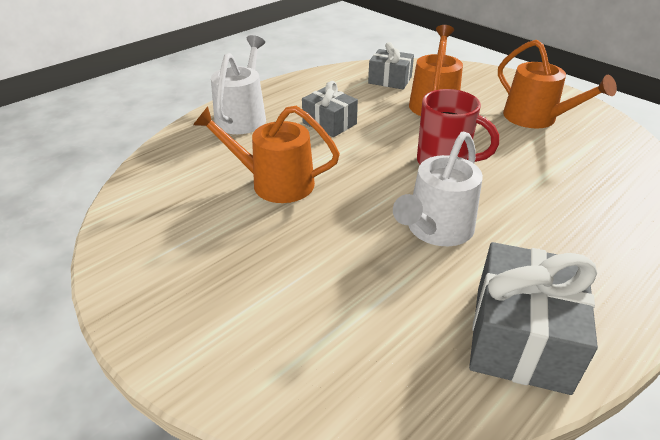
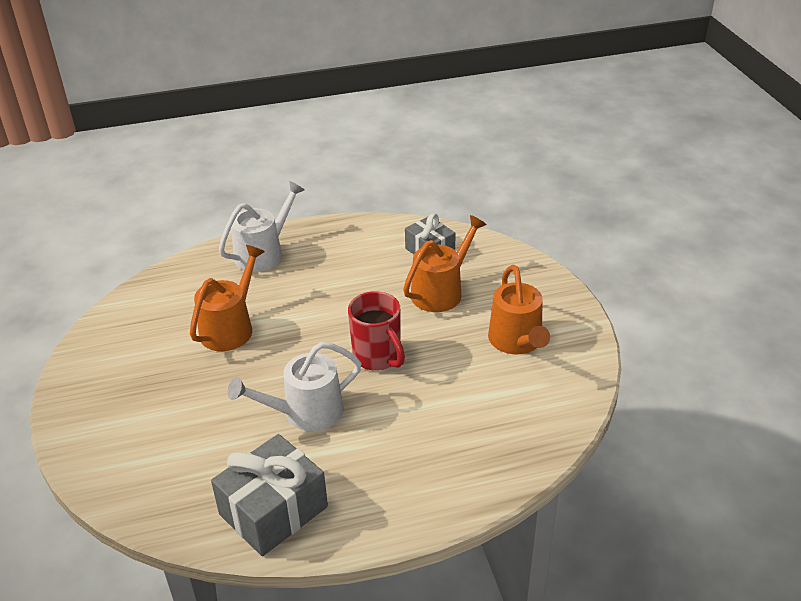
camera: 30 degrees right, 0 degrees up
orange watering can [193,106,340,203] -> orange watering can turned 75 degrees clockwise [190,245,265,351]
grey gift [302,81,358,137] -> none

